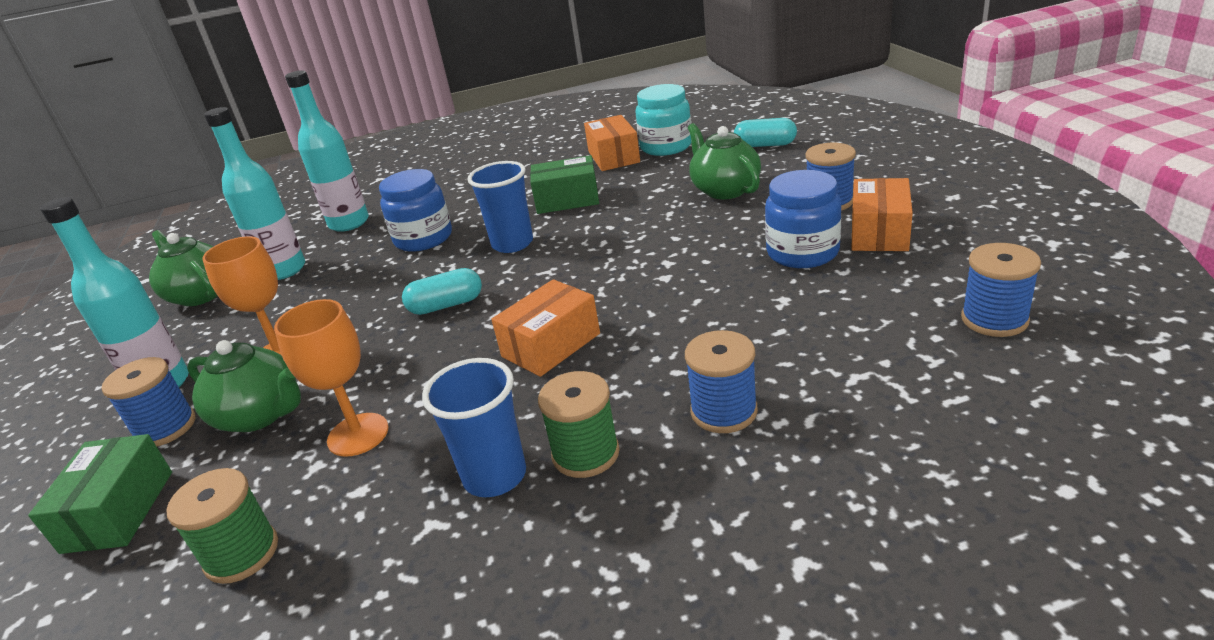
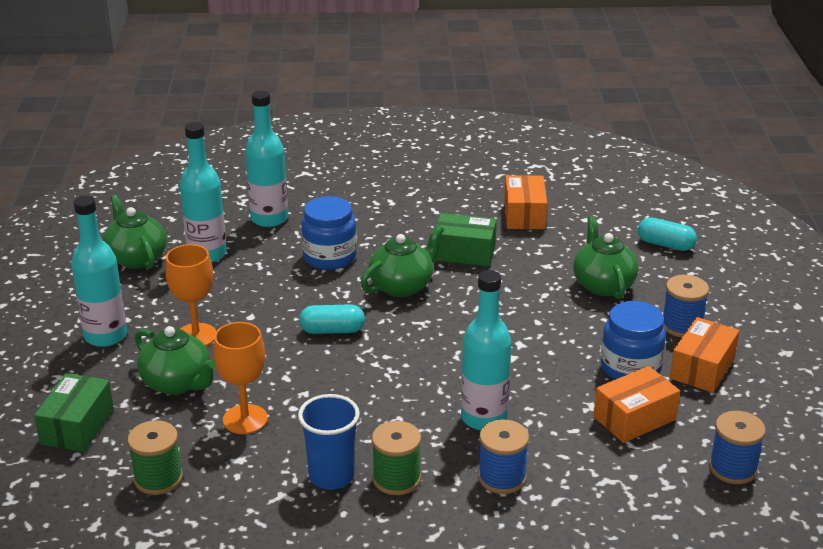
camera: 10 degrees right, 0 degrees up
blue spool [102,357,195,446] -> none
blue cup [467,161,533,253] -> green teapot [361,225,444,297]
orange box [491,279,600,377] -> orange box moved to [593,366,680,443]
turquoise jar [635,84,691,156] -> none
none -> turquoise bottle [461,270,512,430]

